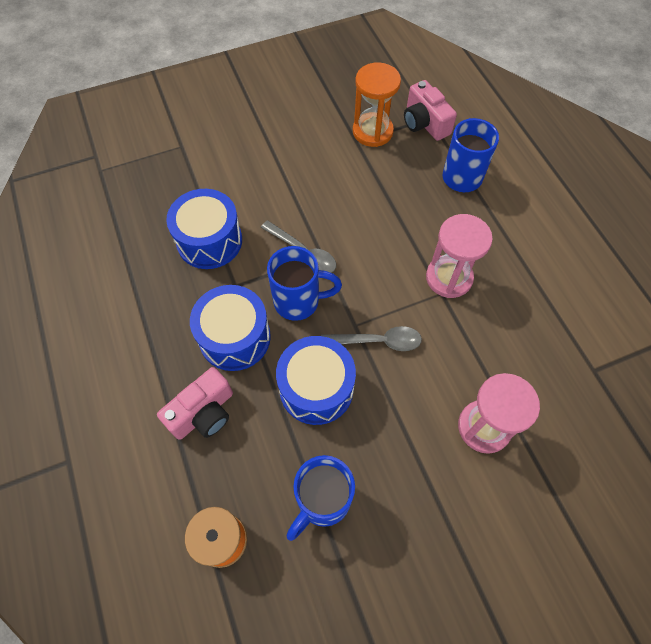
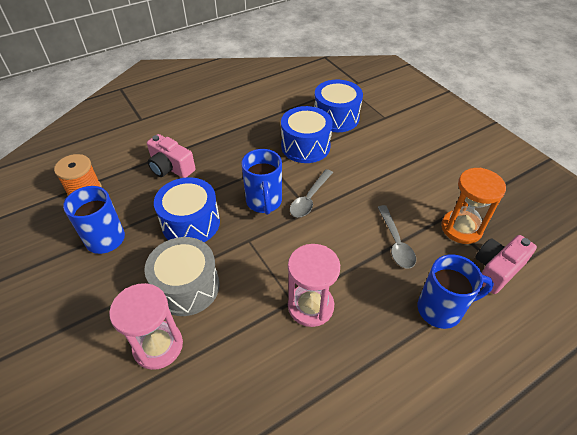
camera: 80 degrees right, 15 degrees down
blue drum [190,285,271,371] -> blue drum moved to [314,80,363,132]
grey spoon [321,326,422,351] -> grey spoon moved to [378,205,416,269]
none -> grey drum [144,237,220,316]

